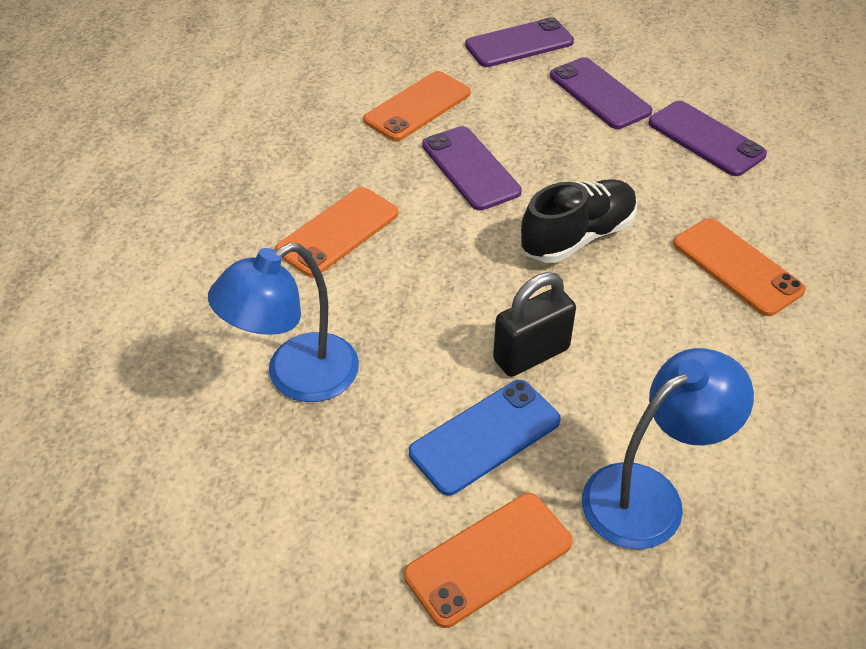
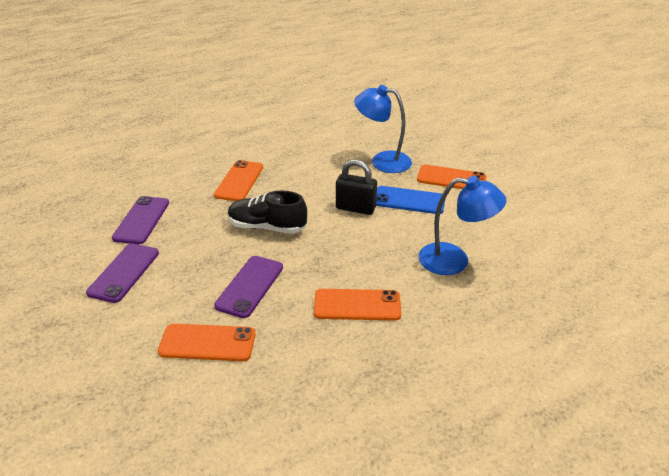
camera: 130 degrees left, 10 degrees down
purple phone [465,17,574,67] -> none

